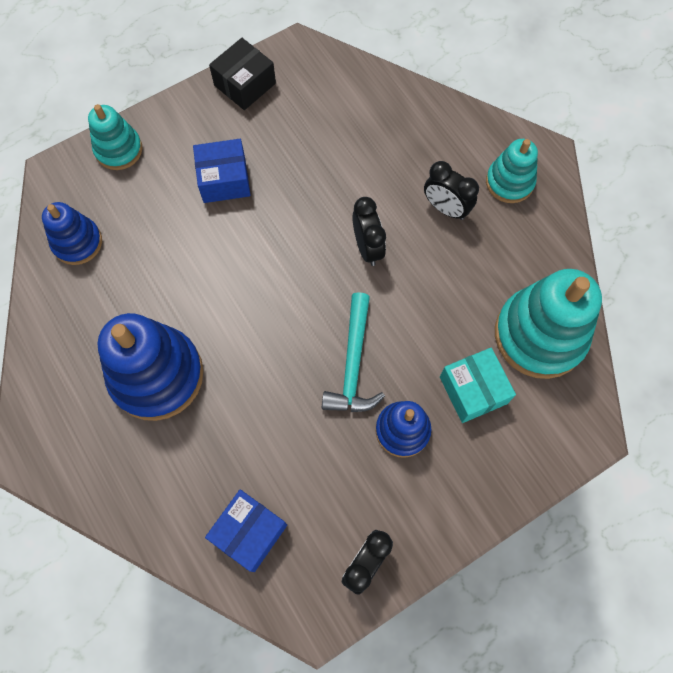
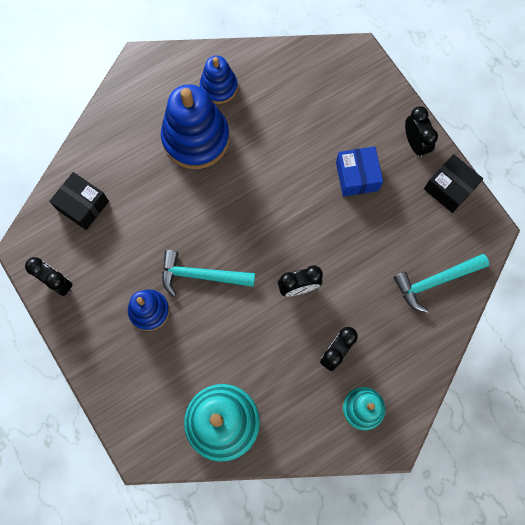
camera: 90 degrees right, 5 degrees up
blue stacking toy [42,202,102,265] -> blue stacking toy moved to [200,56,238,104]
turquoise stacking toy [88,104,143,170] -> none
blue box [205,489,287,572] -> black box [49,172,109,230]
turquoise box [440,348,516,423] -> none
none -> turquoise hammer [393,254,489,313]
none -> black clock [405,106,438,157]

